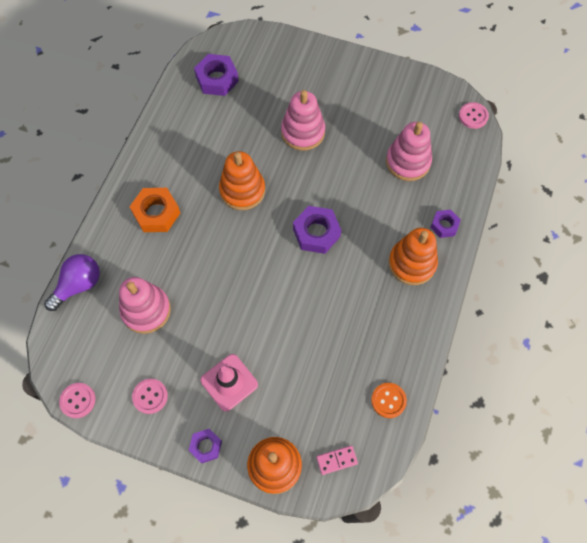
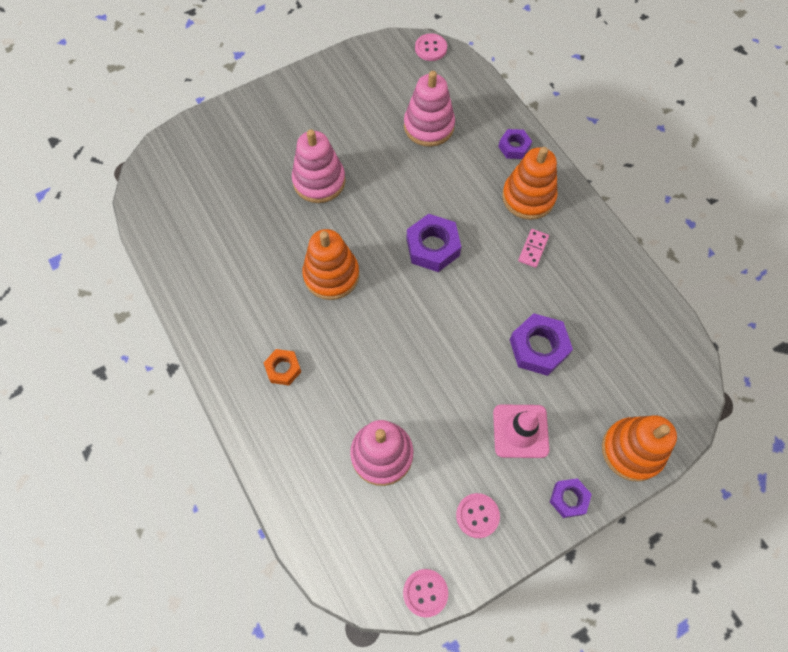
camera: 50 degrees left, 0 degrees up
purple light bulb [44,254,100,311] -> none
orange nut [130,188,180,232] -> orange nut [264,349,301,386], size x0.61
purple nut [194,54,239,96] -> purple nut moved to [510,313,573,376]
pink domino [316,446,358,475] -> pink domino moved to [518,229,549,268]
orange button [371,383,407,418] -> none

